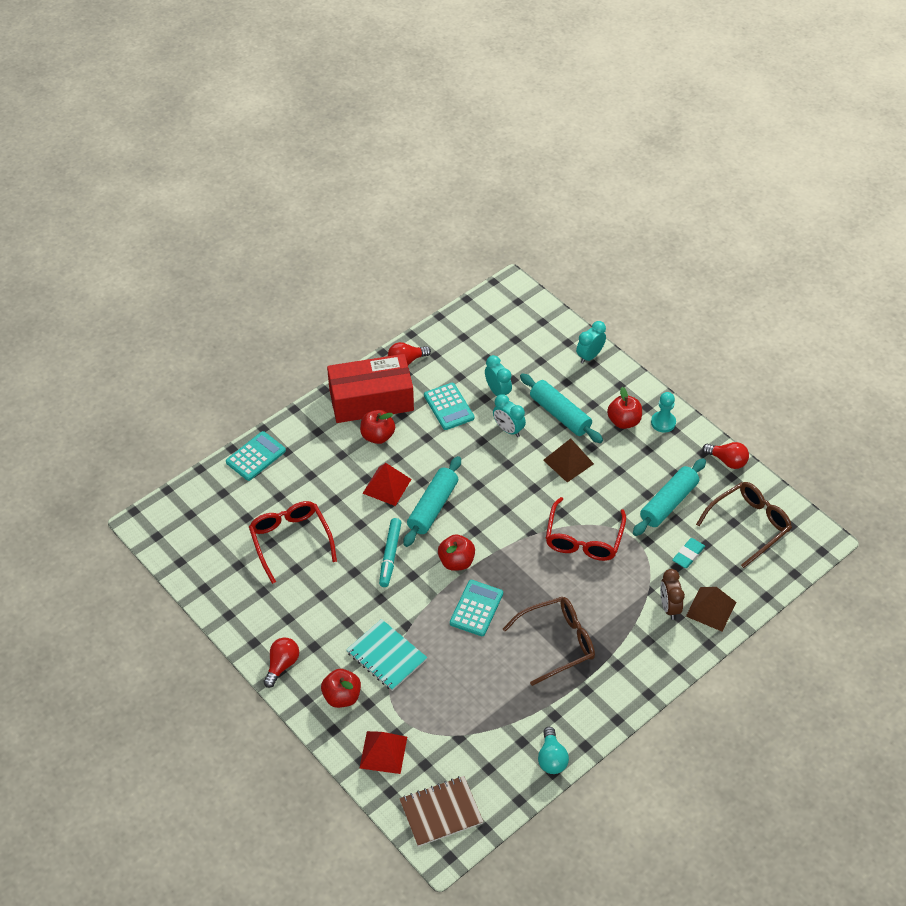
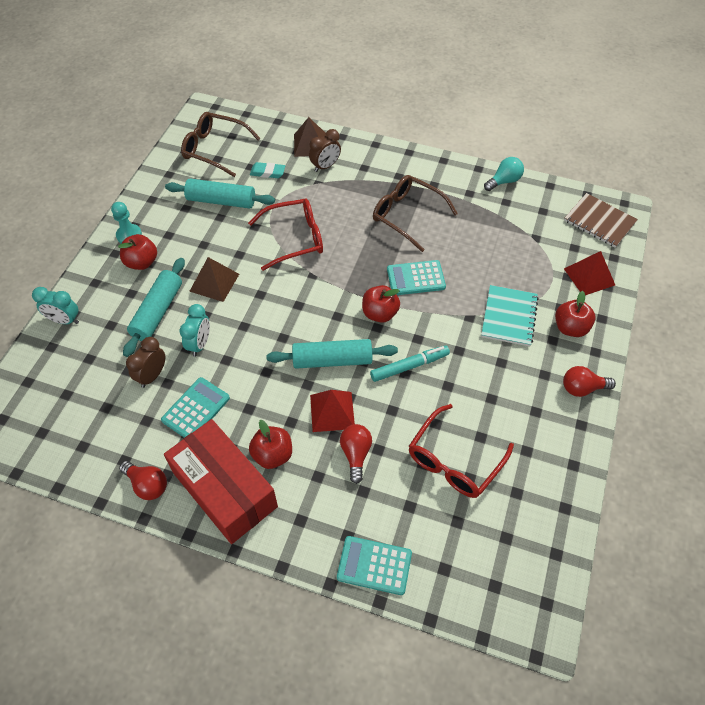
camera: 120 degrees left, 5 degrees up
turquoise clock [485,355,512,396] -> brown clock [126,337,165,388]
red light bulb [702,442,749,469] -> red light bulb moved to [340,424,372,484]

